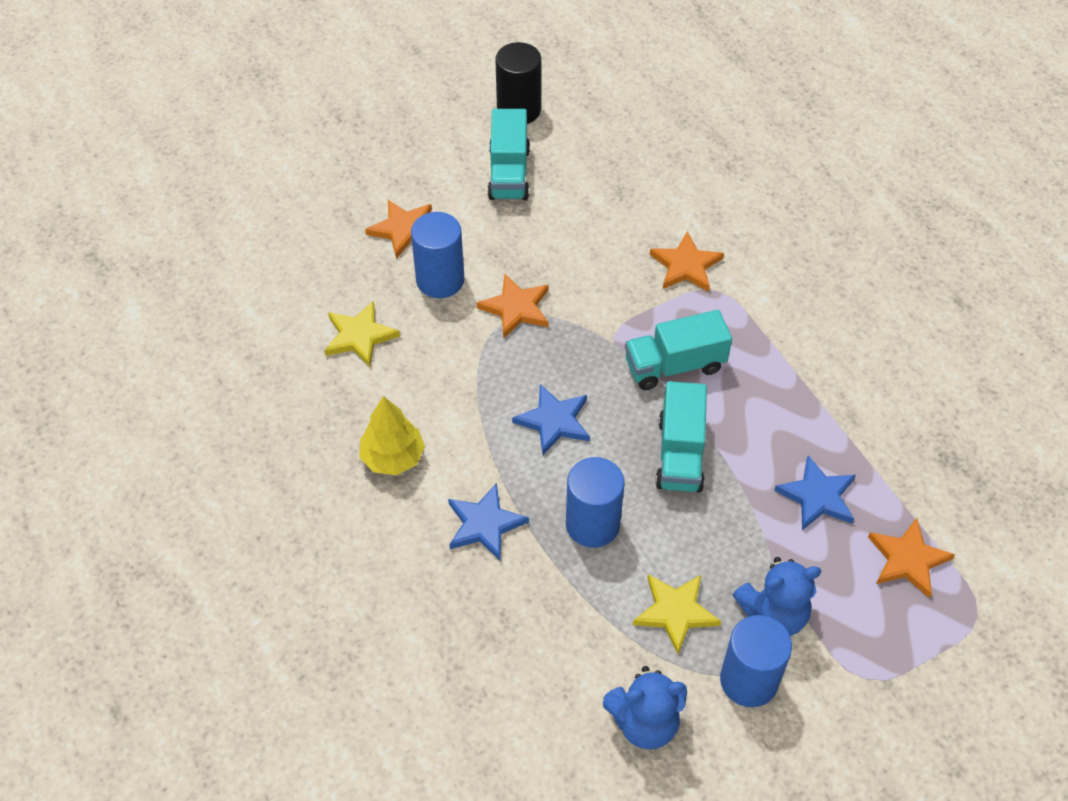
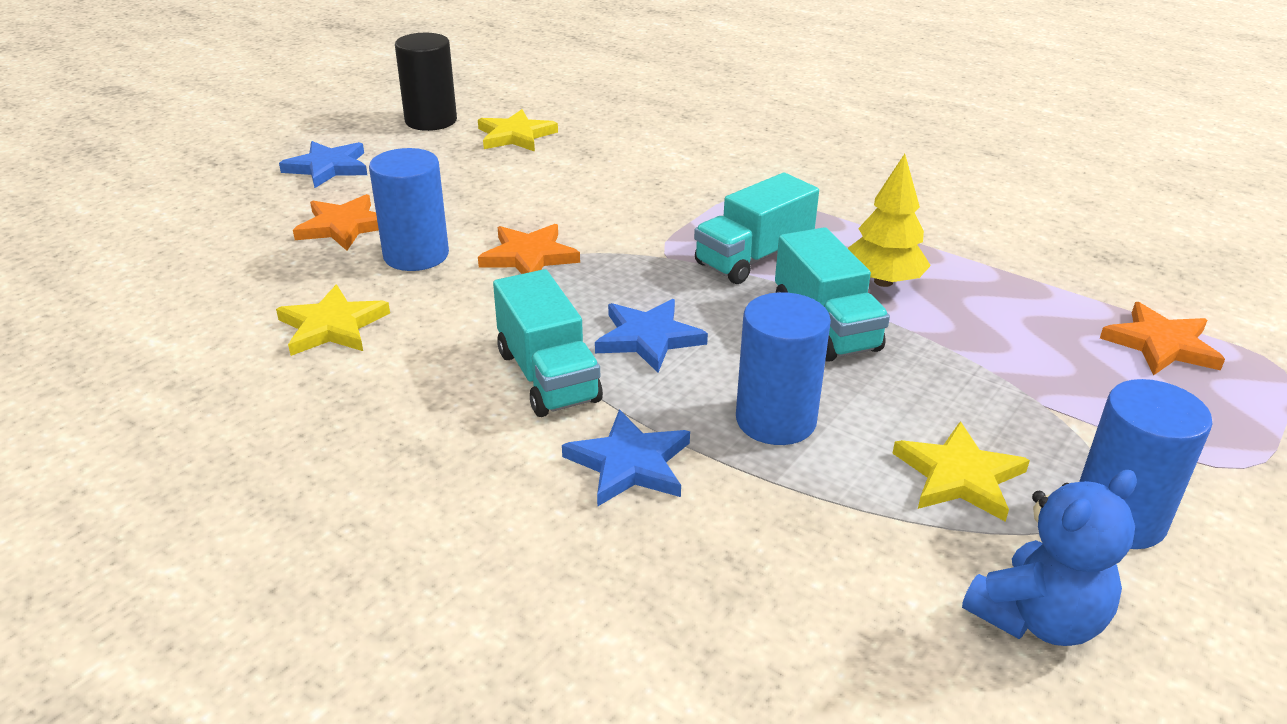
camera: 25 degrees left, 20 degrees down
yellow tree [359,396,425,475] -> yellow tree moved to [848,154,931,287]
turquoise truck [488,109,530,200] -> turquoise truck moved to [493,269,603,417]
orange star [650,231,724,292] -> none
blue teddy bear [733,557,821,636] -> none
blue star [774,455,856,530] -> blue star moved to [279,141,367,188]
none -> yellow star [478,109,558,152]

